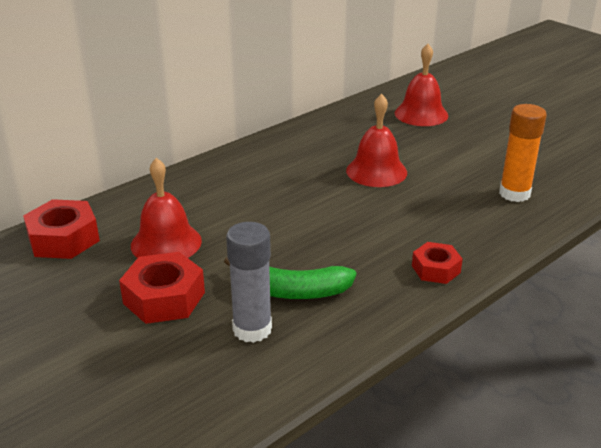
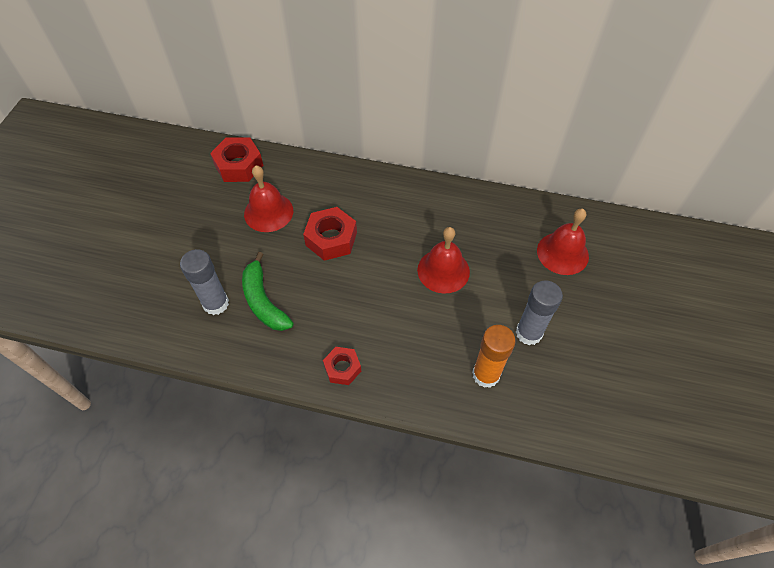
camera: 55 degrees right, 25 degrees up
red nut [119,252,205,324] -> red nut moved to [303,207,357,261]
none -> grey glue stick [516,280,563,345]

